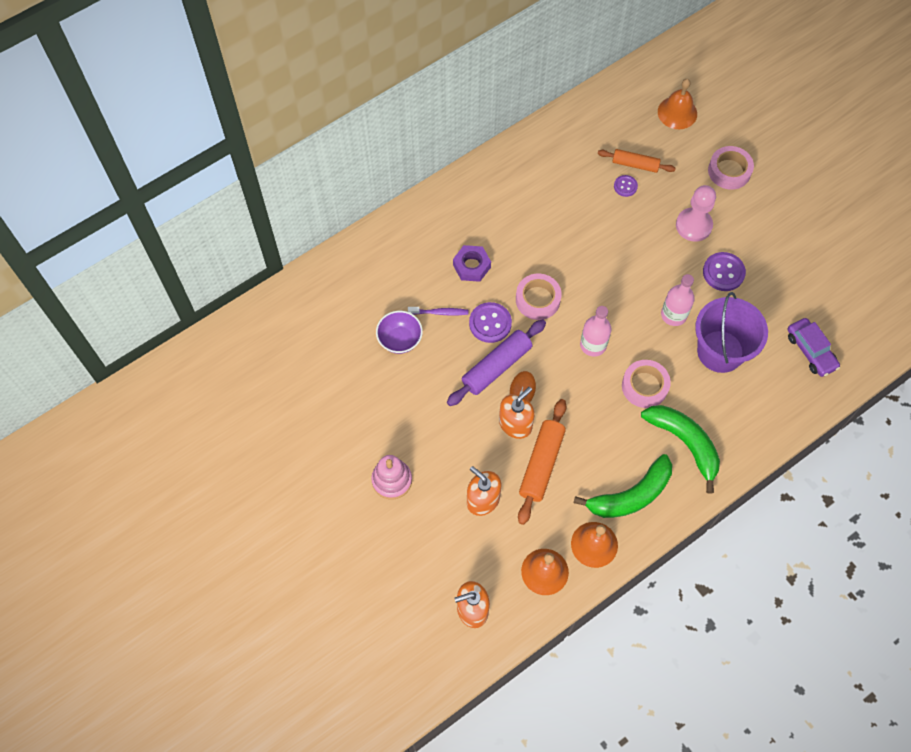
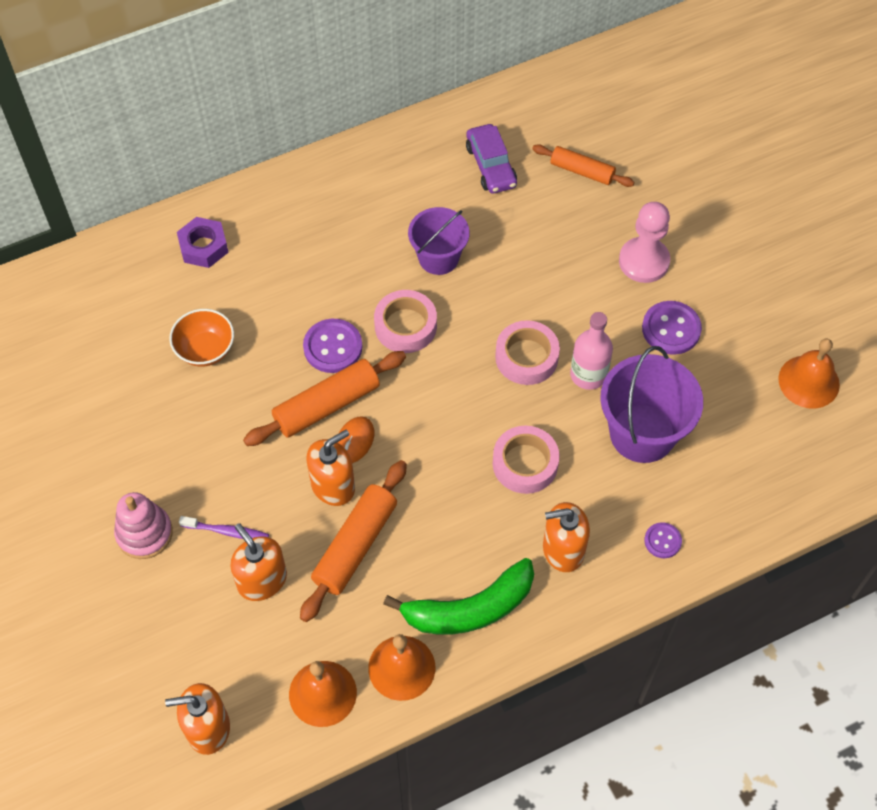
camera: 10 degrees right, 5 degrees down
purple bowl [376,311,423,354] -> orange bowl [169,309,234,367]
purple toothbrush [408,307,468,316] -> purple toothbrush moved to [179,516,269,539]
purple rolling pin [447,320,546,406] -> orange rolling pin [243,351,406,446]
purple nut [453,245,491,282] -> purple nut moved to [177,217,229,268]
pink bottle [580,306,612,357] -> none
purple button [614,175,638,197] -> purple button moved to [644,522,682,558]
green banana [641,405,720,494] -> orange soap dispenser [543,502,590,572]
orange bell [658,79,697,129] -> orange bell moved to [778,338,840,409]
pink tape [708,146,754,190] -> pink tape moved to [495,320,560,385]
purple car [788,318,840,377] -> purple car moved to [466,124,517,193]
none -> purple bucket [408,207,470,275]

